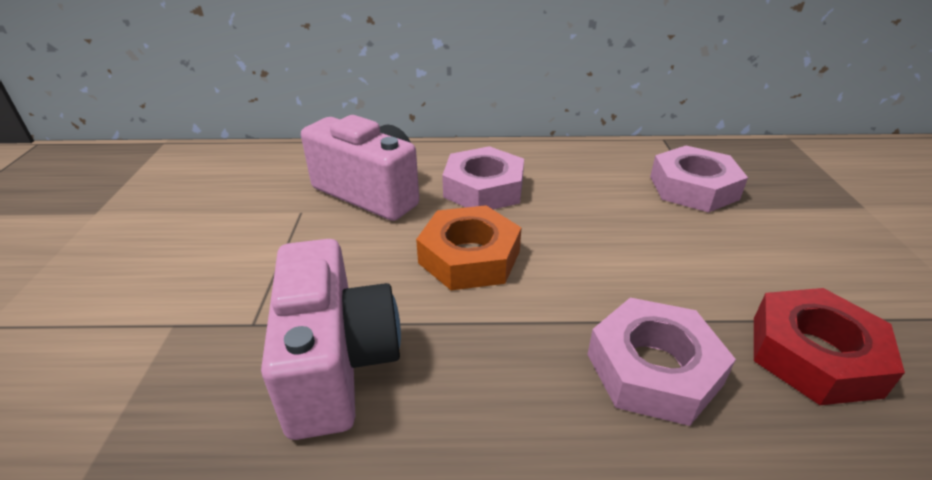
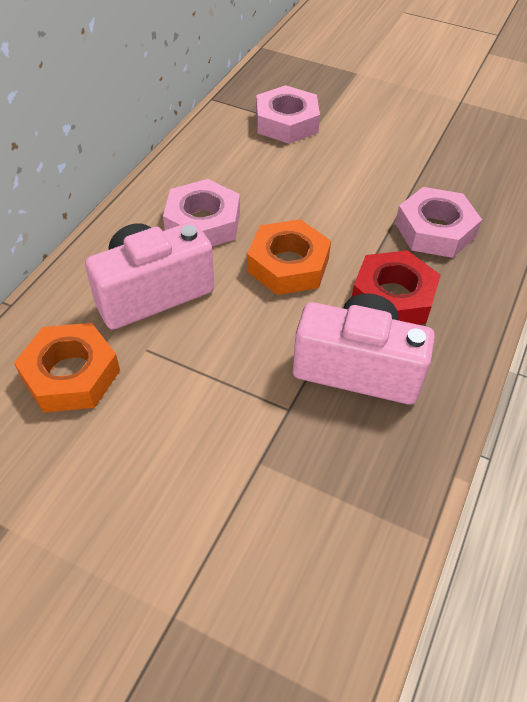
camera: 65 degrees left, 15 degrees up
red nut [754,288,905,405] -> red nut moved to [352,250,441,325]
none -> orange nut [14,323,120,413]

